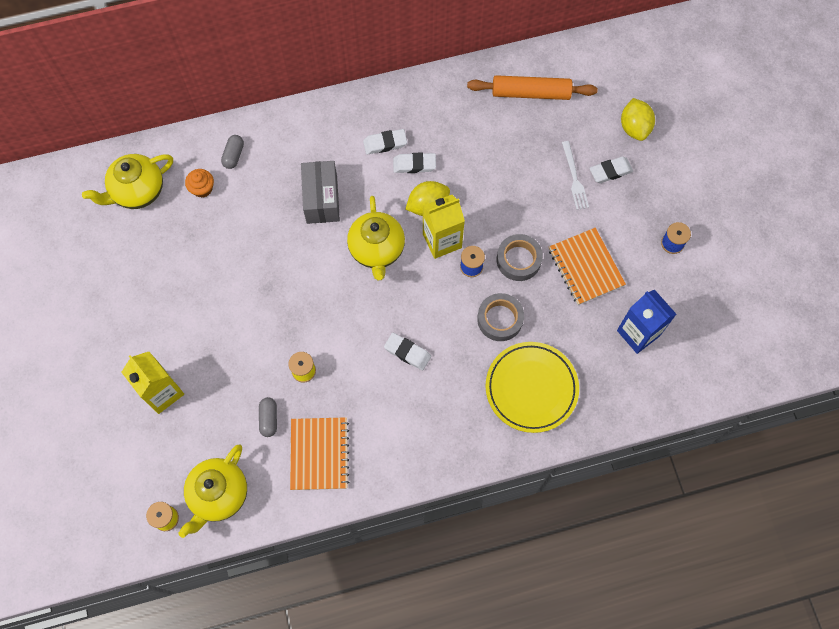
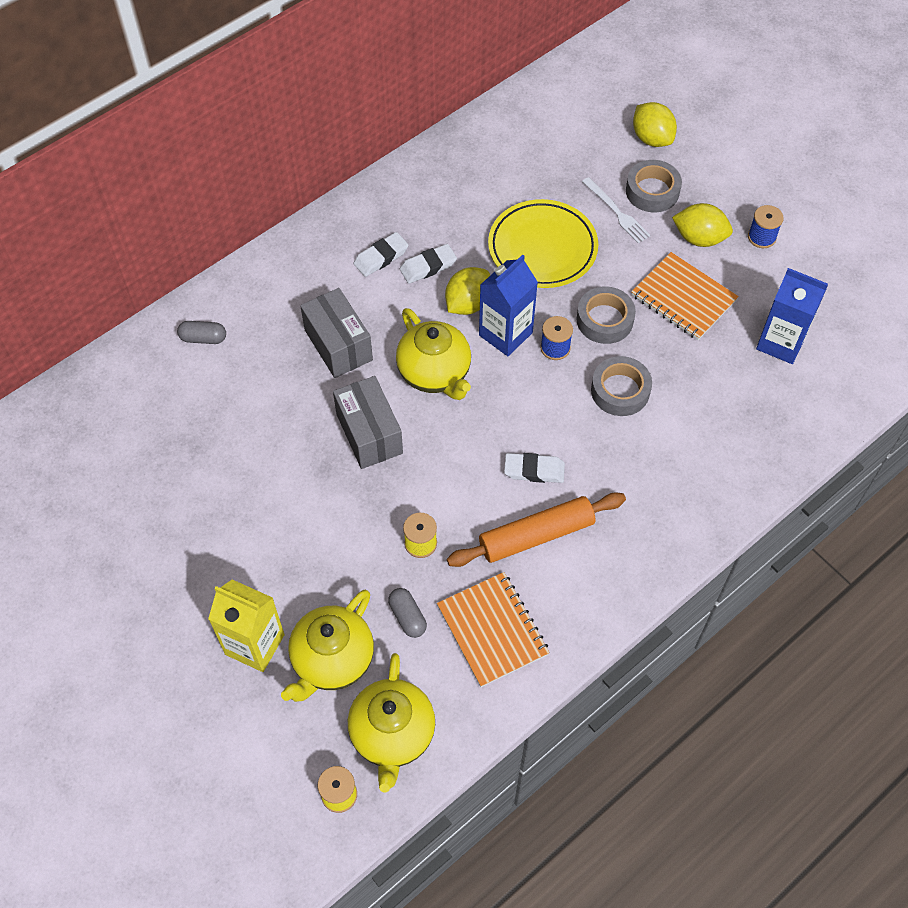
camera: 25 degrees left, 10 degrees down
yellow teapot [82,154,173,209] -> yellow teapot moved to [281,590,374,702]
orange cupcake [185,169,214,198] -> none
grey capsule [221,135,244,169] -> grey capsule turned 75 degrees counterclockwise [177,321,226,344]
yellow carton [423,195,465,259] -> blue carton [479,255,538,356]
orange rolling pin [467,75,598,100] -> orange rolling pin moved to [447,492,626,567]
yellow plate [485,342,579,433] -> yellow plate moved to [488,199,598,288]
white eraser [590,156,633,183] -> grey tape [626,160,682,212]
none -> grey box [333,376,403,469]
none -> yellow lemon [672,203,733,247]

